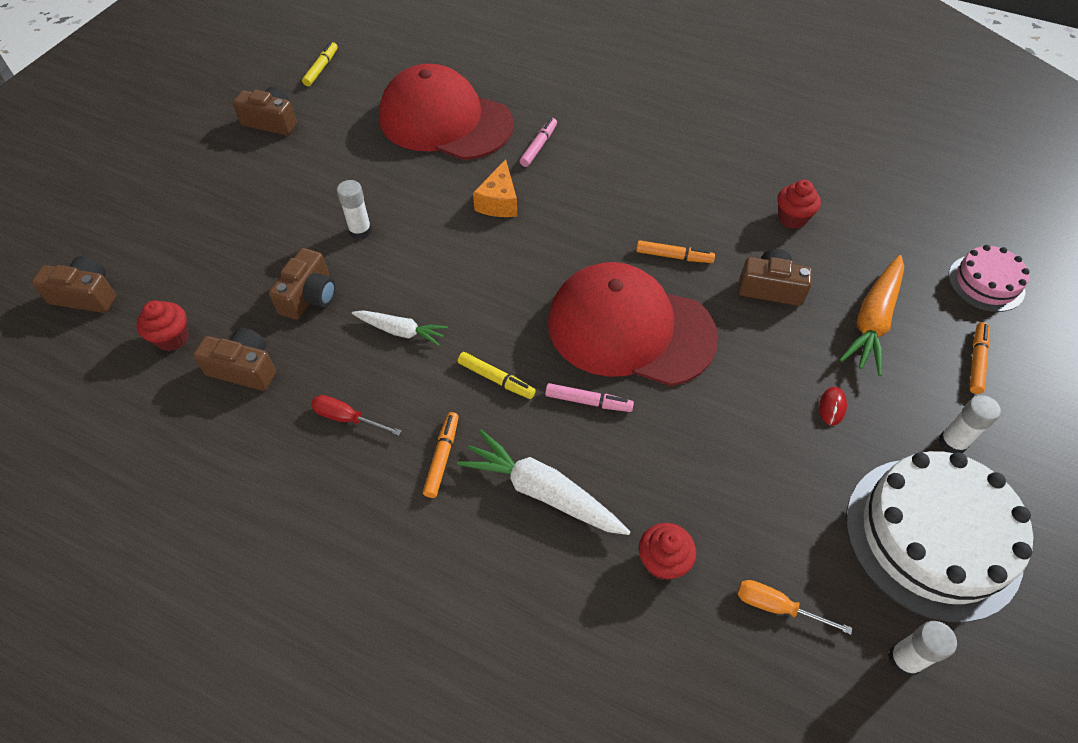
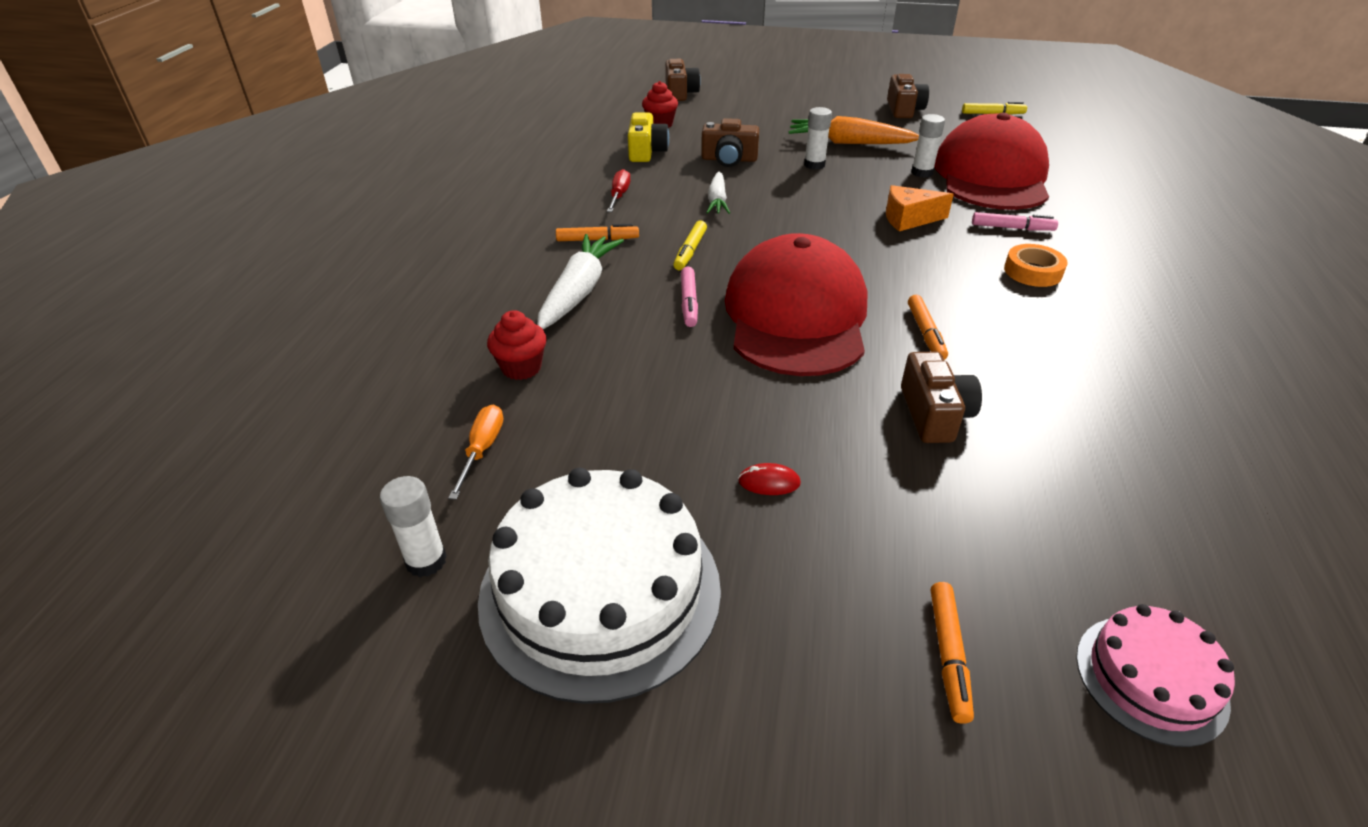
camera: 75 degrees right, 15 degrees down
brown camera [193,328,276,391] -> yellow camera [628,112,669,162]
red cupcake [778,180,821,229] -> none
orange carrot [840,255,904,376] -> orange carrot moved to [789,116,919,144]
white glue stick [938,395,1001,453] -> white glue stick moved to [911,114,945,178]
orange marker [969,322,990,394] -> orange marker turned 90 degrees clockwise [931,582,974,724]
none -> orange tape [1004,244,1067,287]

